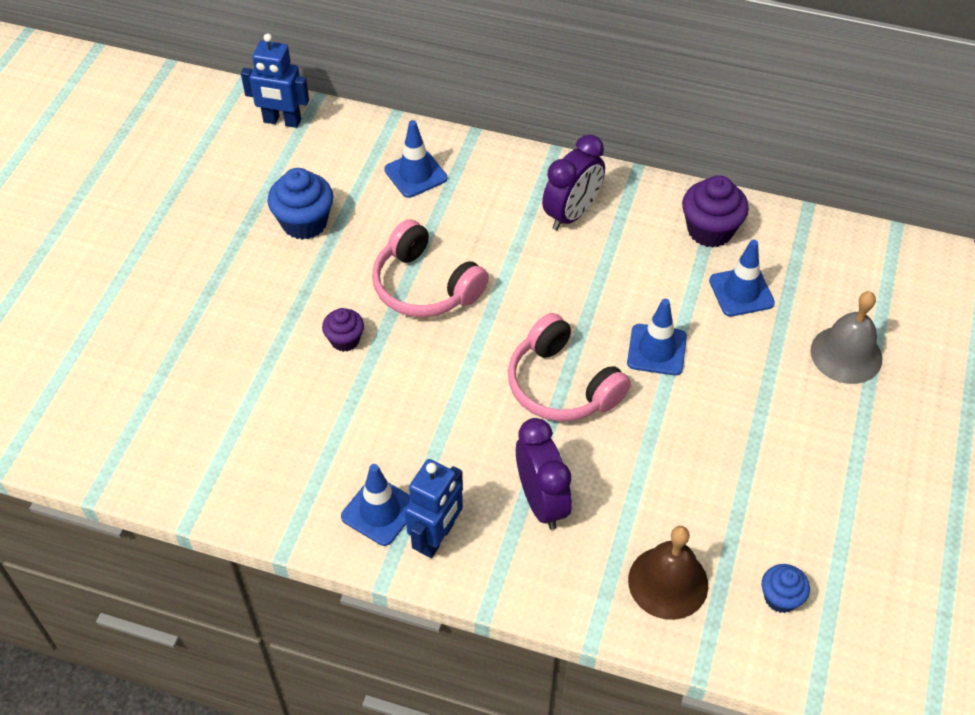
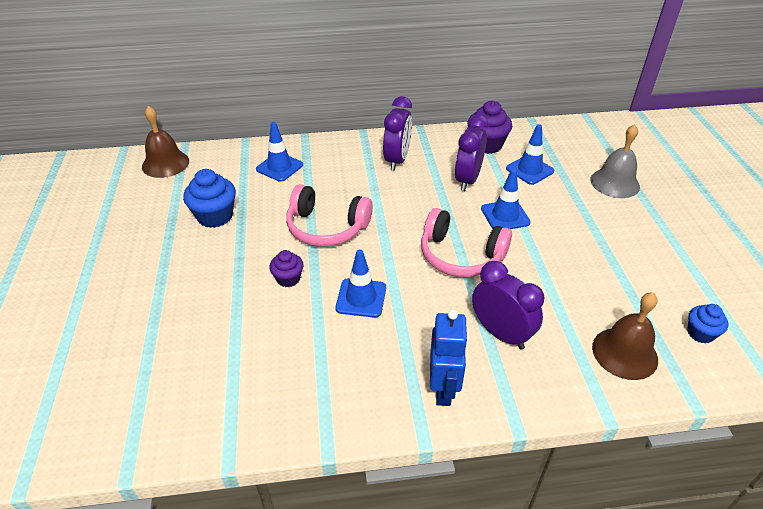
camera: 25 degrees left, 10 degrees down
blue robot [241,33,309,128] -> brown bell [142,106,189,178]
blue traffic cone [341,464,410,546] -> blue traffic cone moved to [336,249,386,318]
none -> purple clock [455,115,488,191]

